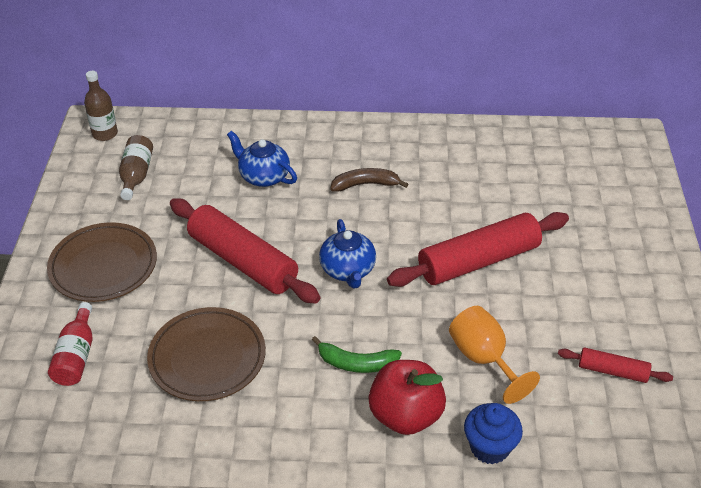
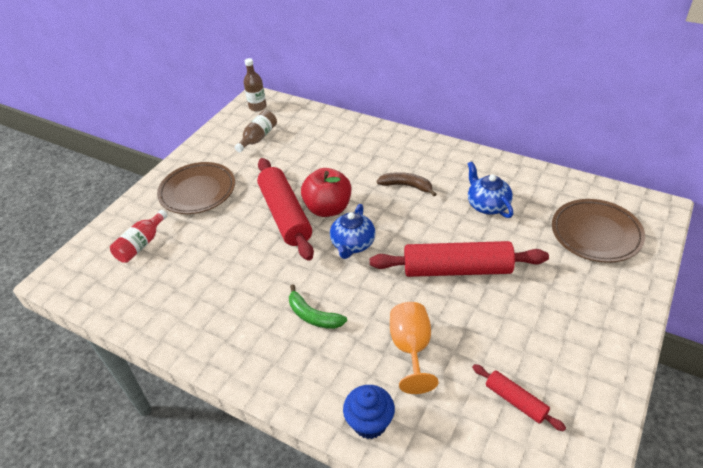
camera: 30 degrees right, 0 degrees up
brown plate [147,307,266,401] -> brown plate moved to [552,199,645,263]
blue teapot [227,131,297,187] -> blue teapot moved to [468,162,513,218]
red apple [368,360,446,435] -> red apple moved to [301,168,351,217]

